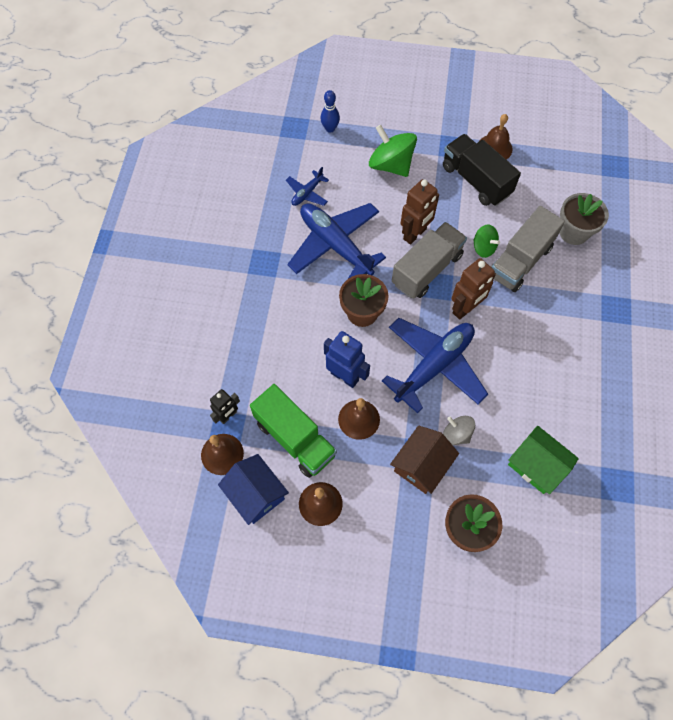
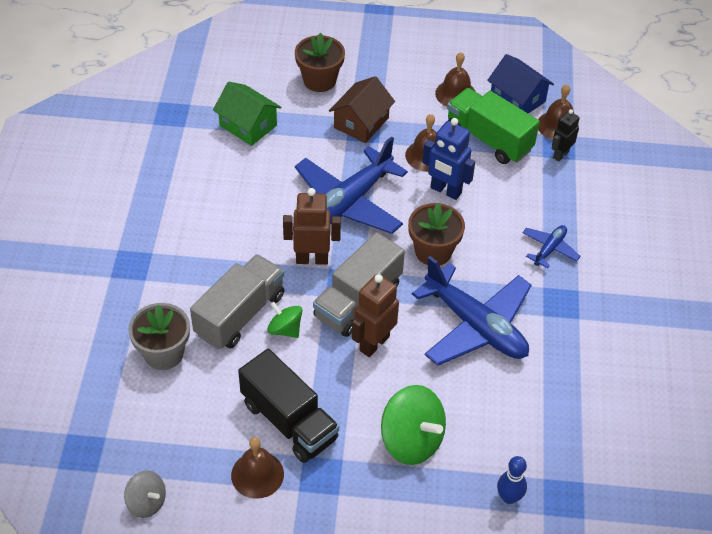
camera: 175 degrees right, 15 degrees down
blue plane [286,167,329,206] -> blue plane moved to [522,225,581,268]
grey spinning top [443,416,475,445] -> grey spinning top moved to [124,471,166,518]
brown robot [452,258,496,320] -> brown robot turned 45 degrees clockwise [283,188,341,265]

